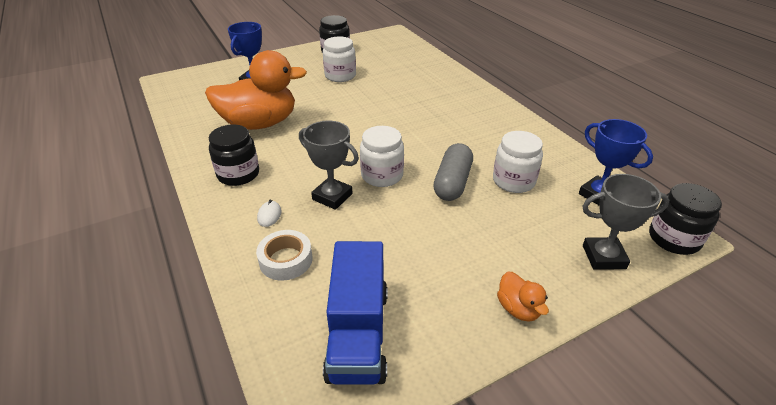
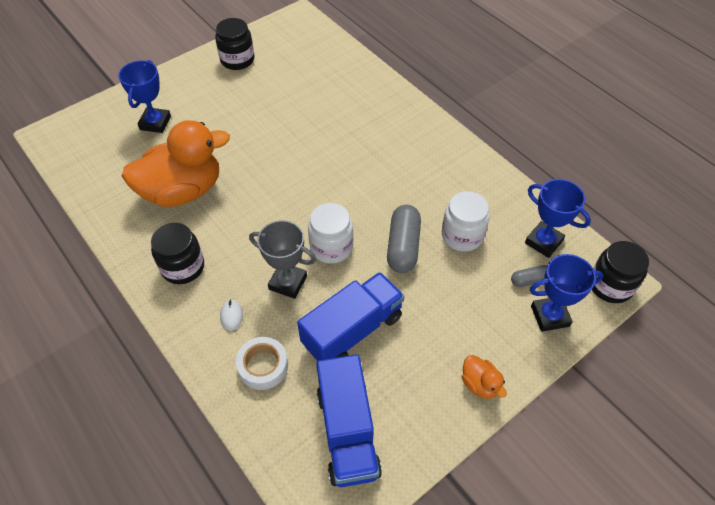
camera: 10 degrees left, 15 degrees up
white jar [323,36,356,82] -> none
grey trophy [582,174,669,270] -> blue trophy [530,254,603,332]
none -> blue truck [297,272,404,361]
none -> grey capsule [511,265,547,287]

